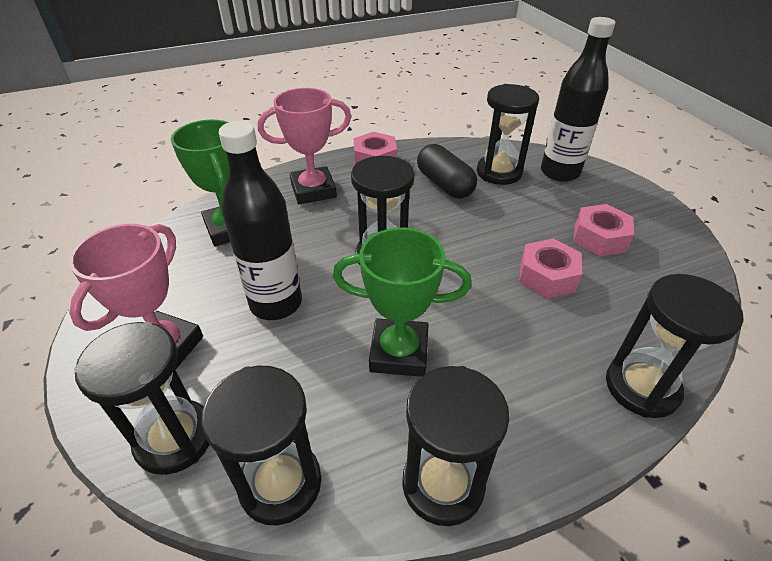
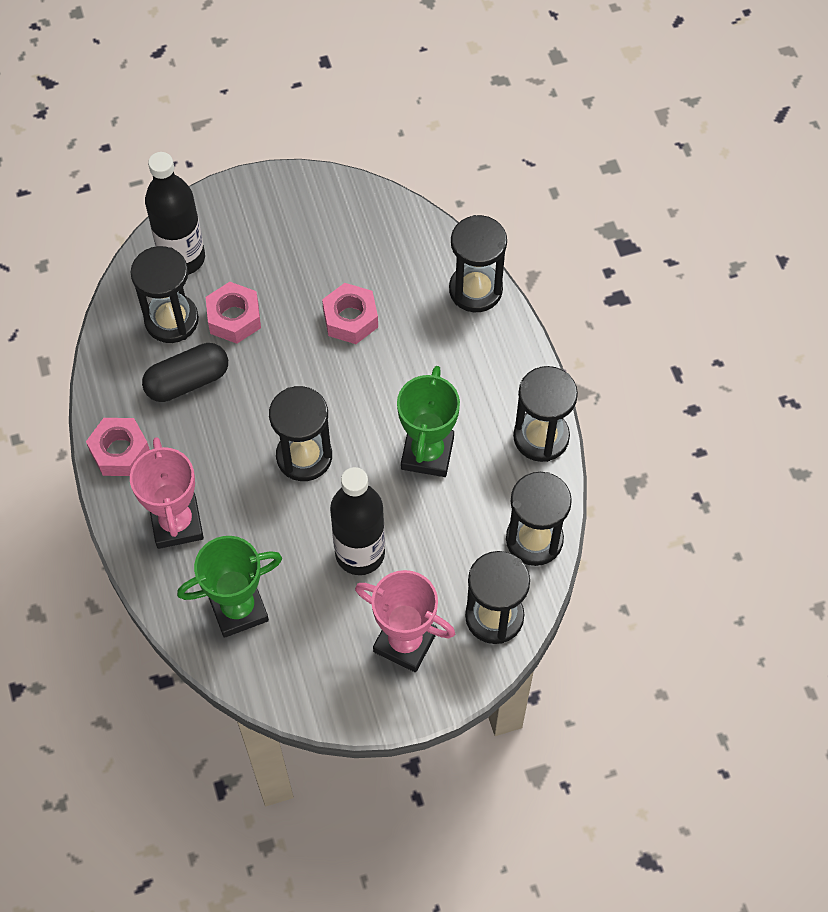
camera: 85 degrees left, 20 degrees up
pink nut [573,204,634,257] -> pink nut moved to [206,282,261,344]

